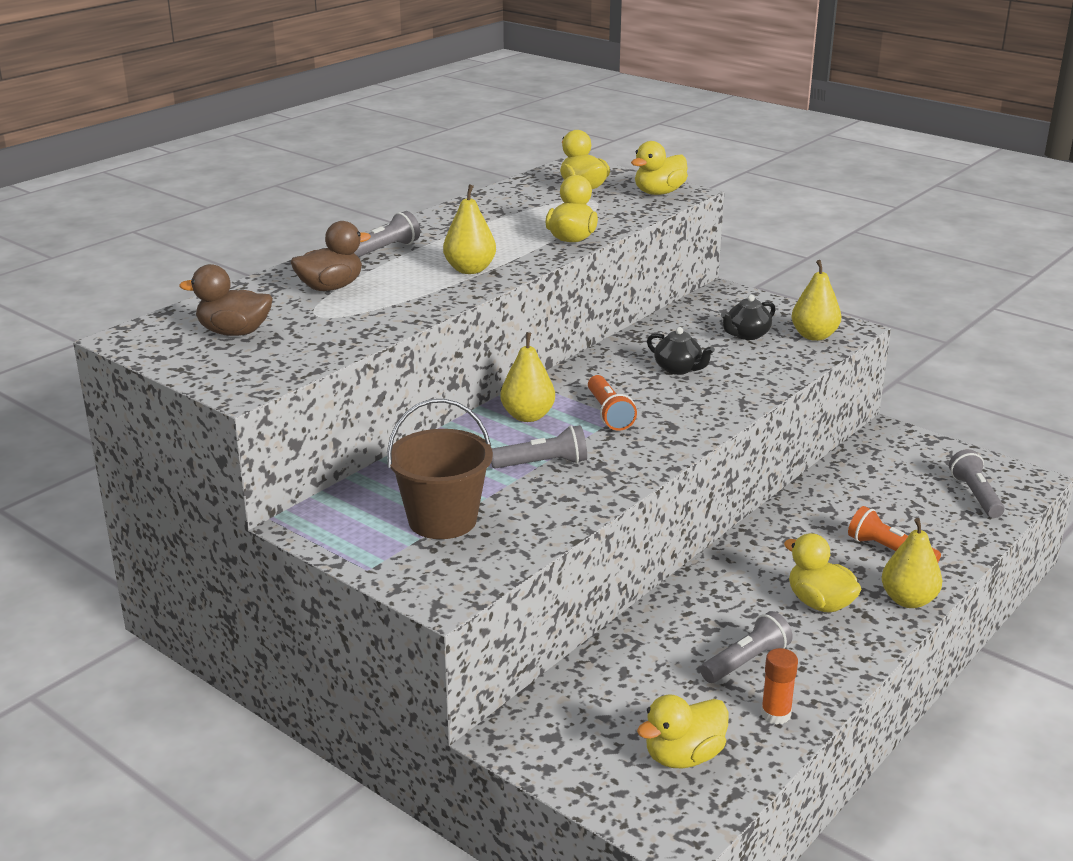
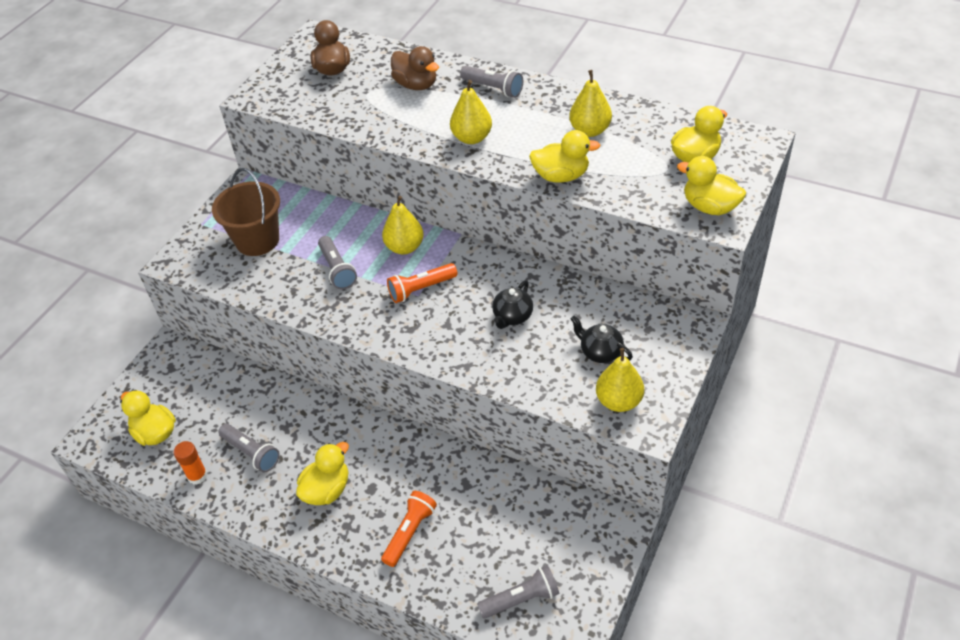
camera: 80 degrees right, 20 degrees up
yellow pear [882,518,942,608] -> yellow pear moved to [569,70,612,137]

